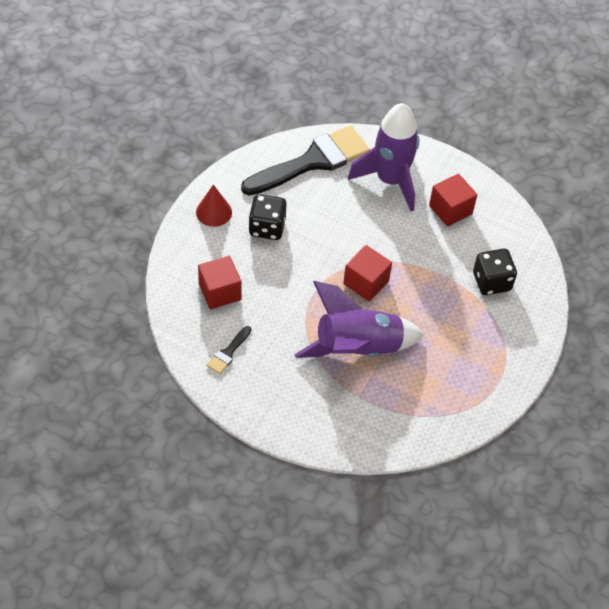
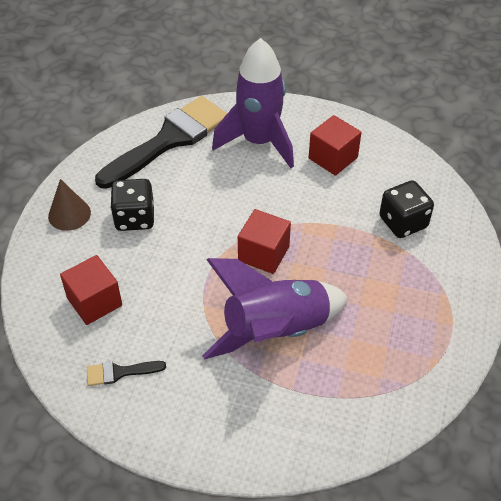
camera: 10 degrees left, 5 degrees down
red cone [196,185,232,227] -> brown cone [48,179,91,231]
black brush [207,326,251,374] -> black brush turned 60 degrees clockwise [87,361,166,386]

